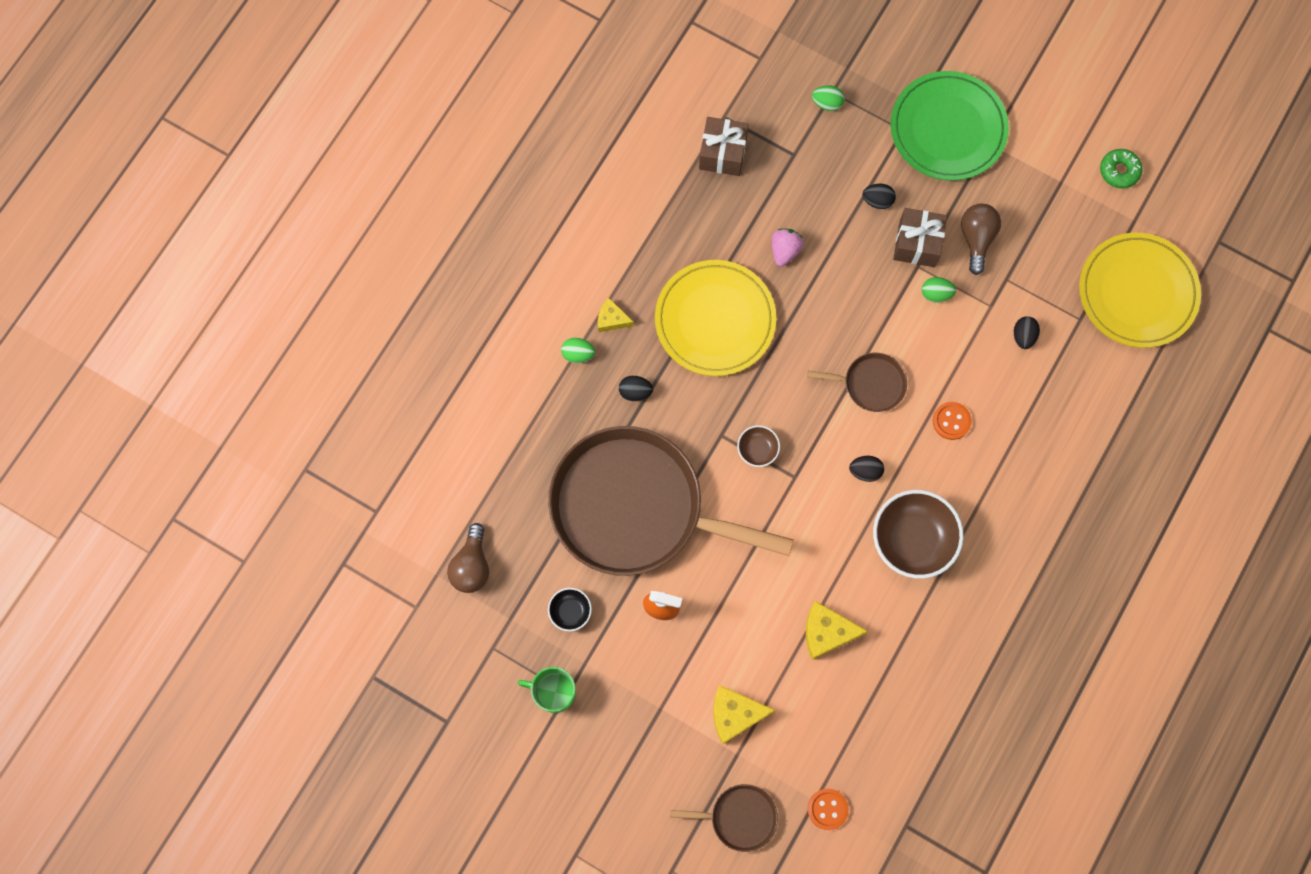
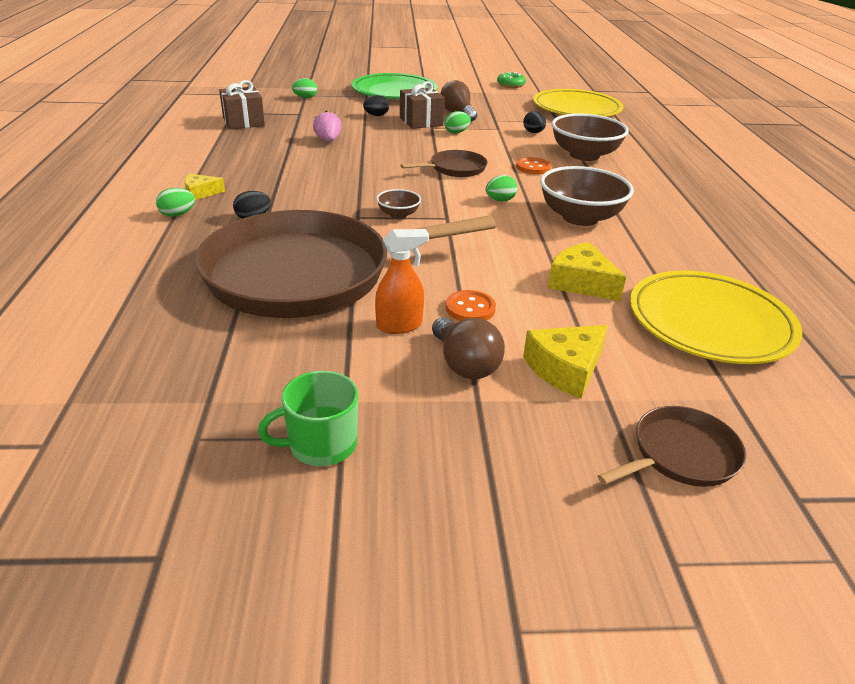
camera: 35 degrees left, 40 degrees down
brown light bulb [447,523,489,593] -> brown light bulb moved to [432,317,505,379]
black bowl [548,588,592,632] -> none
yellow plate [655,260,776,376] -> yellow plate moved to [630,270,802,364]
yellow cheese [806,601,868,660] -> yellow cheese turned 75 degrees clockwise [548,242,626,301]
orange button [808,789,849,830] -> orange button moved to [446,290,496,321]
black egg [849,456,884,482] -> green egg [486,175,518,202]
none -> brown bowl [552,114,629,161]

